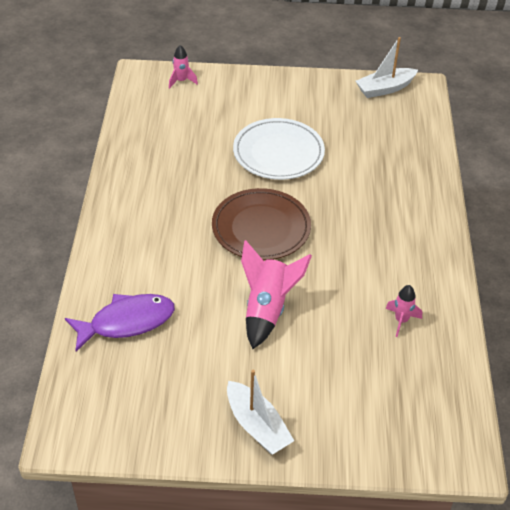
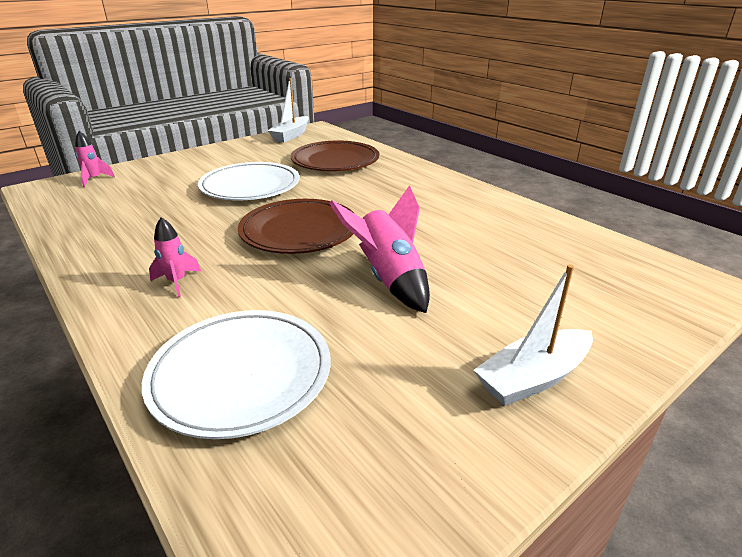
camera: 40 degrees left, 15 degrees down
purple fish [65,294,175,352] -> white plate [142,310,330,439]
white boat [227,370,294,454] -> white boat turned 135 degrees clockwise [474,265,593,406]
pink rocket [385,285,422,337] -> pink rocket moved to [149,217,201,297]
none -> brown plate [291,141,379,171]

